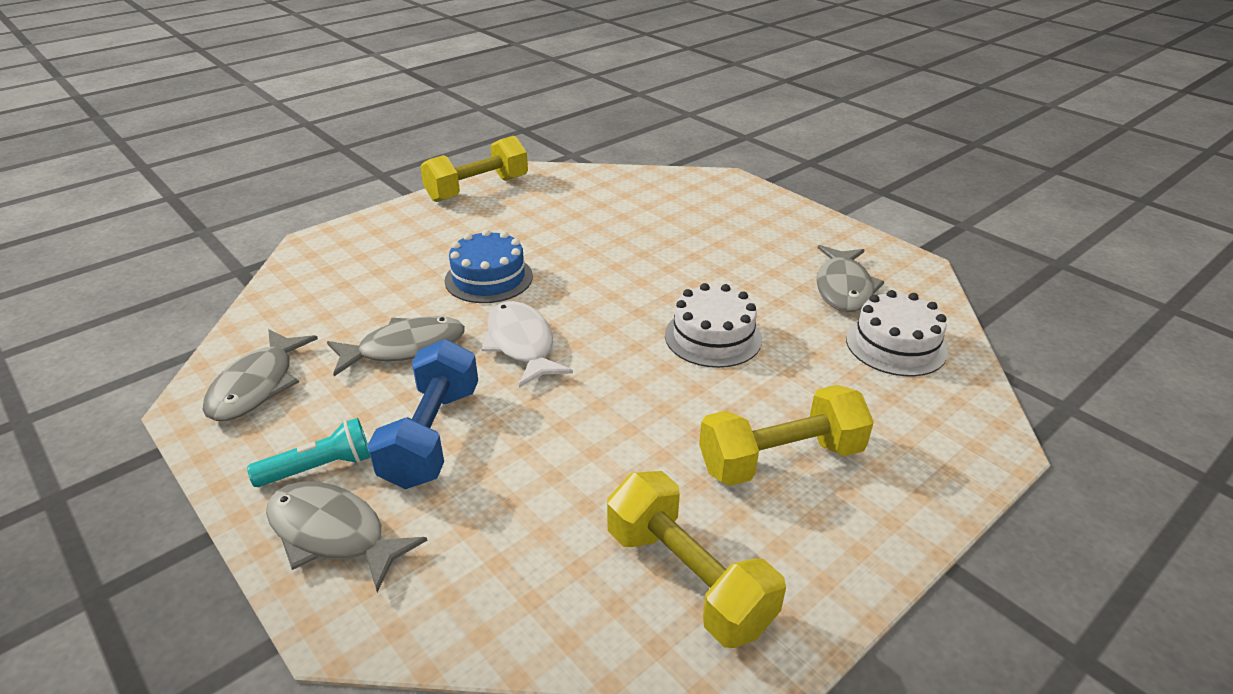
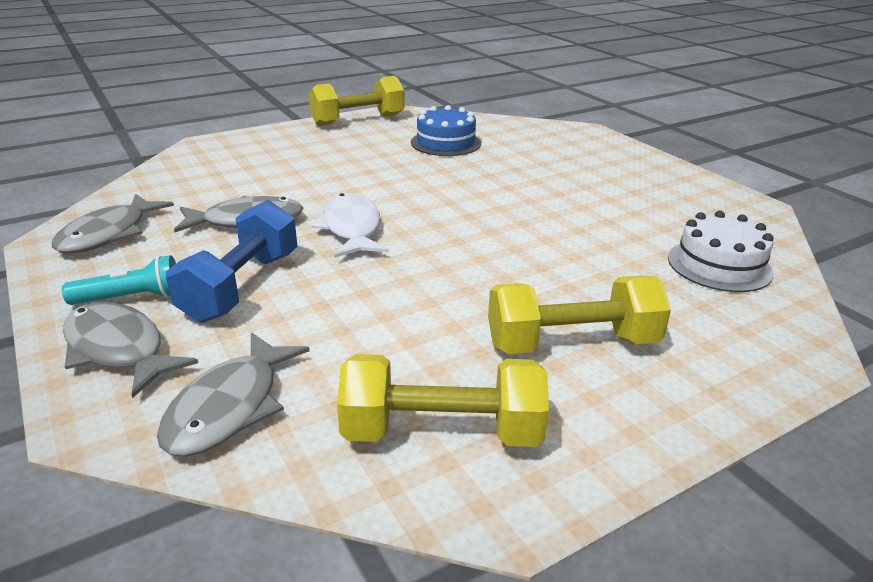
camera: 10 degrees right, 5 degrees down
blue cake [444,229,533,303] -> blue cake moved to [411,105,481,156]
yellow dumbbell [607,471,786,648] -> yellow dumbbell turned 60 degrees counterclockwise [337,354,549,447]
white cake [665,283,762,368] -> none
grey fish [816,245,885,312] -> grey fish moved to [157,332,310,456]

